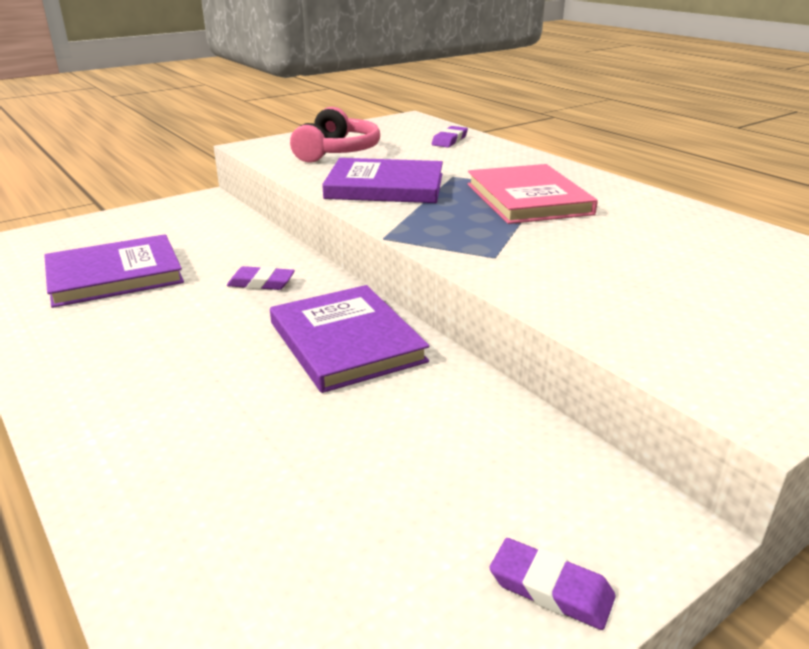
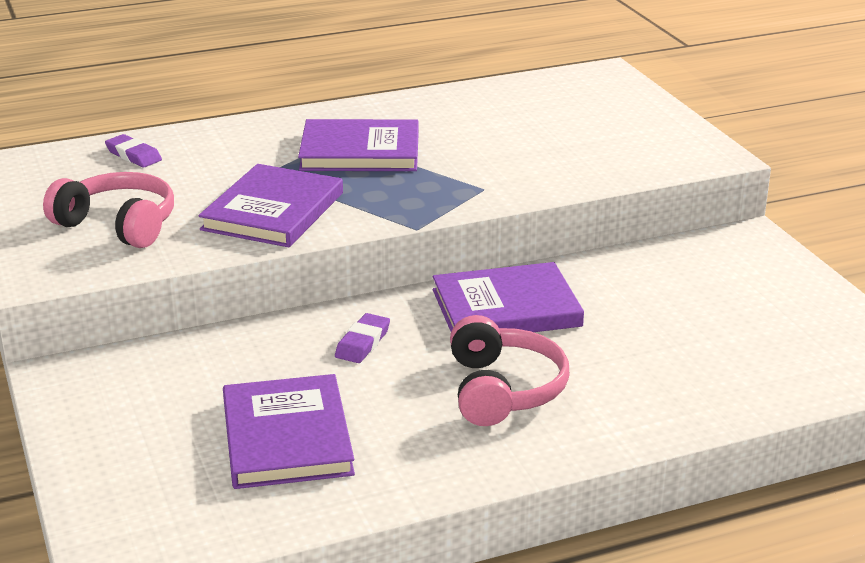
camera: 75 degrees left, 0 degrees up
pink book [467,164,598,224] -> purple book [298,119,419,171]
purple eraser [490,538,616,630] -> none
none -> pink headphones [450,315,569,426]

